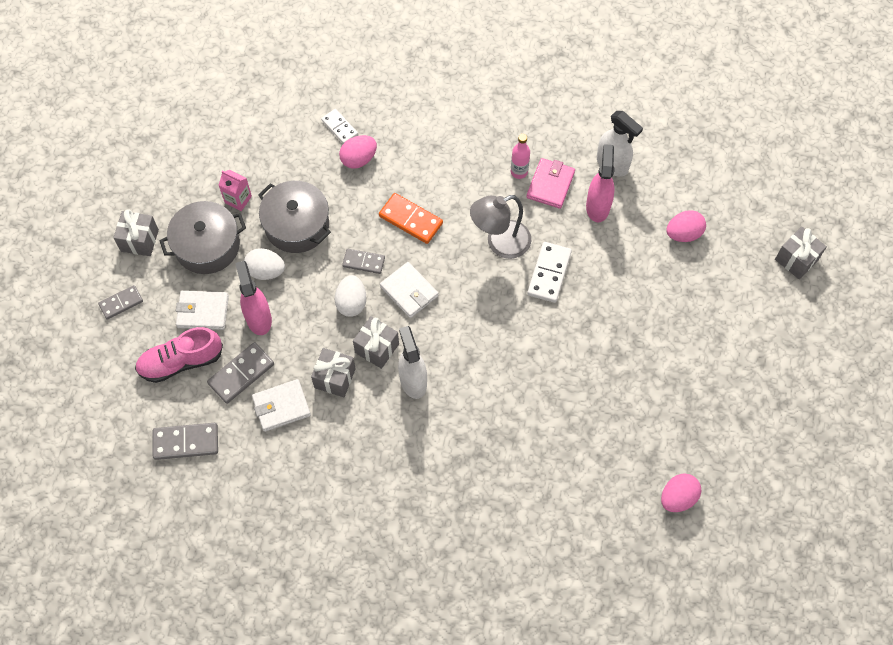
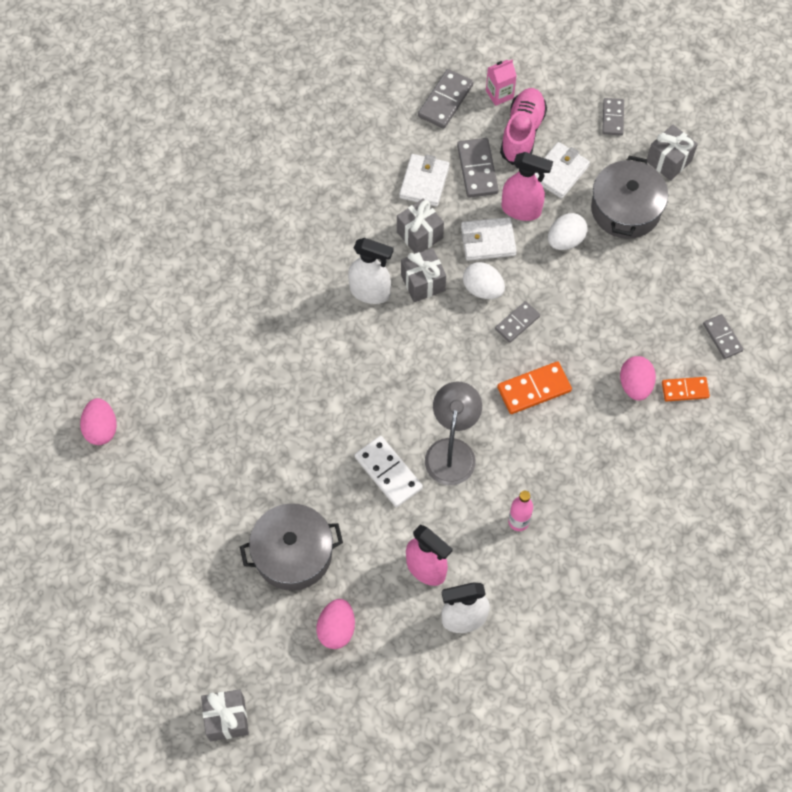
camera: 125 degrees right, 0 degrees up
pink carton [219,170,252,211] -> pink carton moved to [486,60,517,106]
grey pot [258,181,331,253] -> grey pot moved to [240,503,343,591]
white domino [321,109,358,144] -> orange domino [662,377,710,401]
white wallet [380,262,439,318] -> white wallet moved to [461,217,517,261]
pink wallet [526,158,575,209] -> none
none -> grey domino [703,314,744,359]

